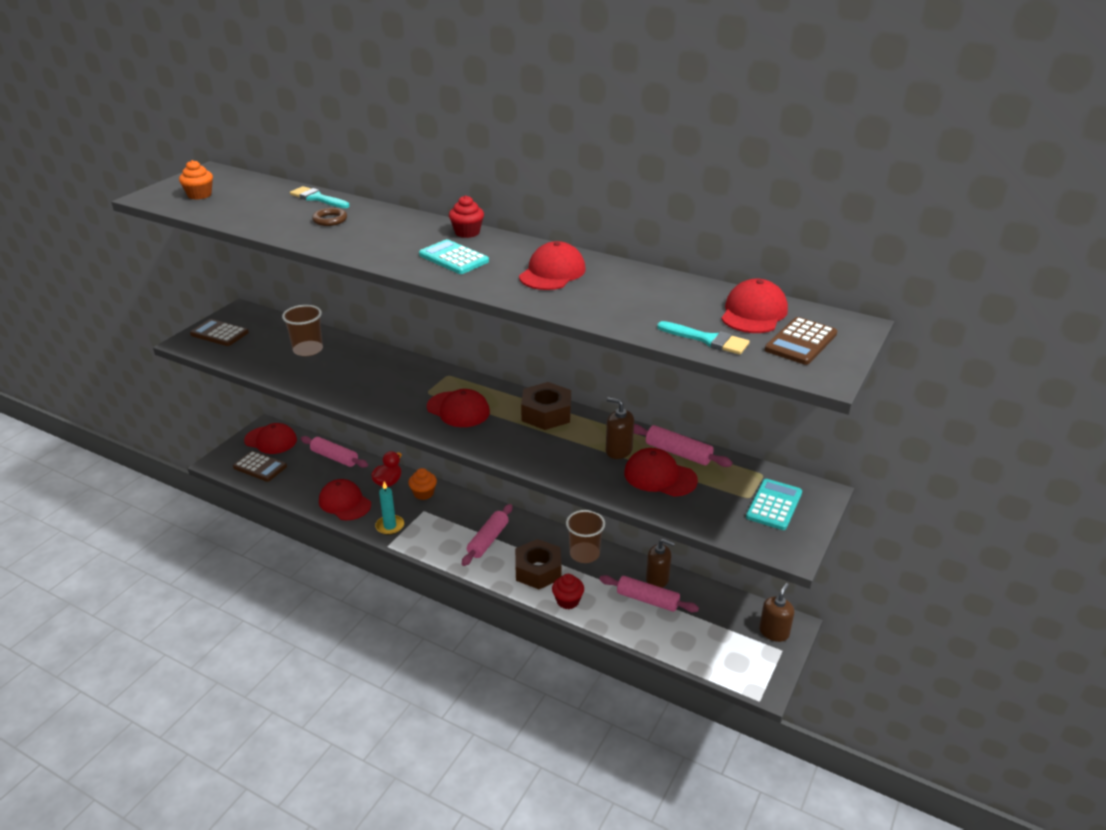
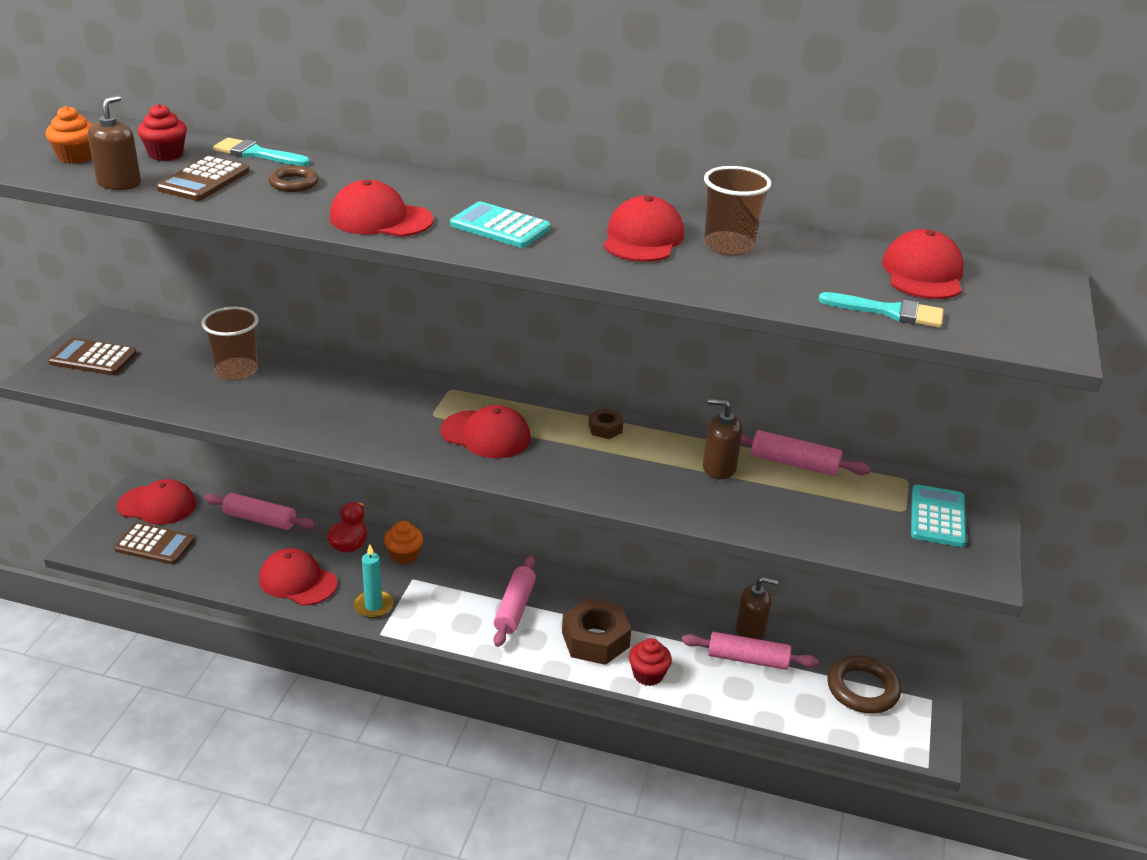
camera: 15 degrees left, 0 degrees up
red cupcake [449,195,484,238] -> red cupcake moved to [138,104,187,161]
brown nut [521,382,571,430] -> brown nut [588,408,623,439], size x0.48
brown cup [566,510,605,563] -> brown cup moved to [704,166,771,255]
red cap [624,448,698,497] -> red cap moved to [330,180,433,237]
brown soap dispenser [759,583,794,642] -> brown soap dispenser moved to [88,95,141,190]
brown calculator [765,317,837,365] -> brown calculator moved to [156,156,249,201]
none -> brown ring [828,655,901,714]

